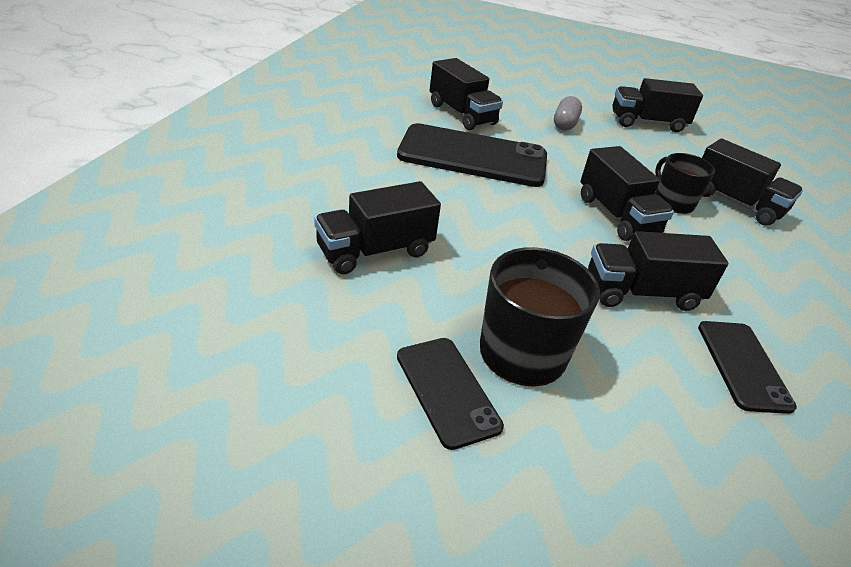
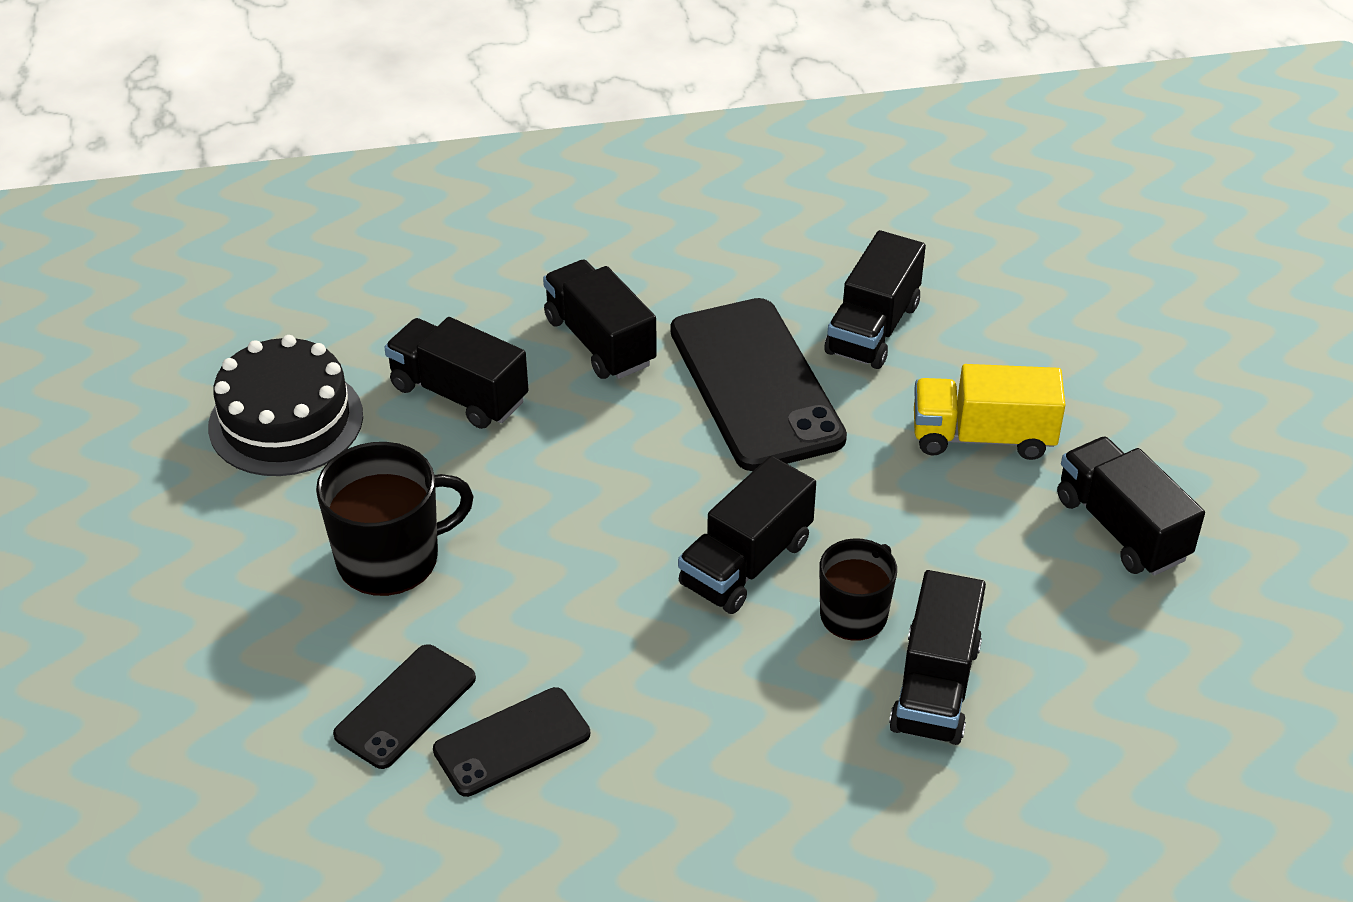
camera: 65 degrees right, 5 degrees up
black phone [397,338,504,450] -> black phone moved to [333,644,476,769]
grey capsule [554,96,582,130] -> yellow truck [914,364,1065,460]
black truck [588,231,728,311] -> black truck moved to [543,260,657,379]
none -> black cake [208,335,363,476]

